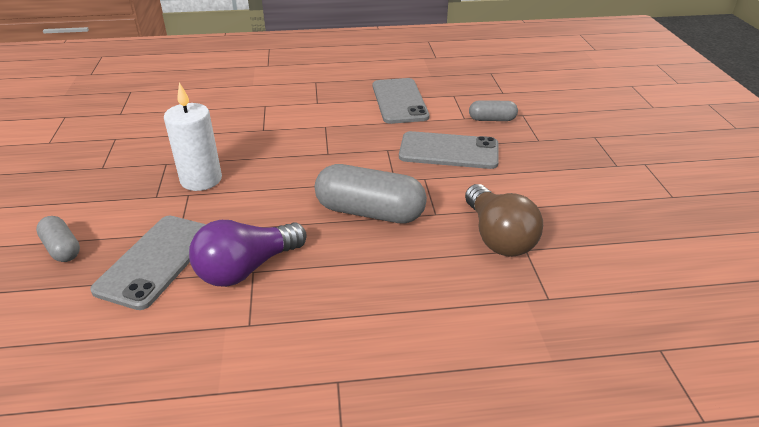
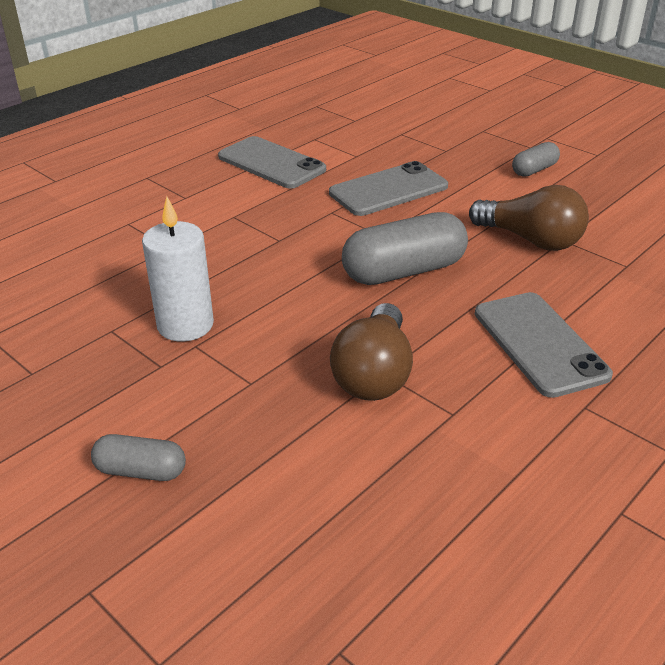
camera: 40 degrees left, 0 degrees up
grey phone [90,216,206,310] -> grey phone moved to [475,292,613,398]
purple light bulb [189,220,307,287] -> brown light bulb [330,303,413,401]
grey capsule [469,100,518,121] -> grey capsule moved to [512,142,560,177]

